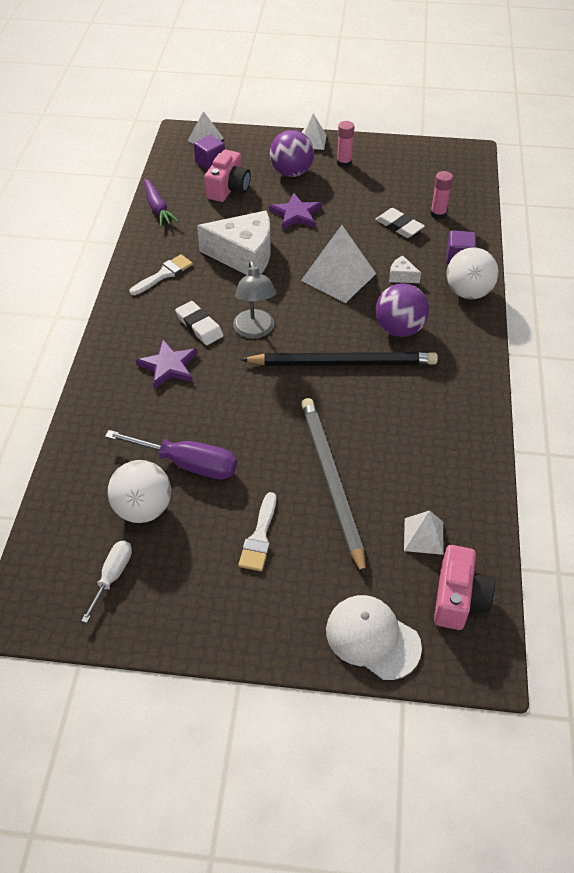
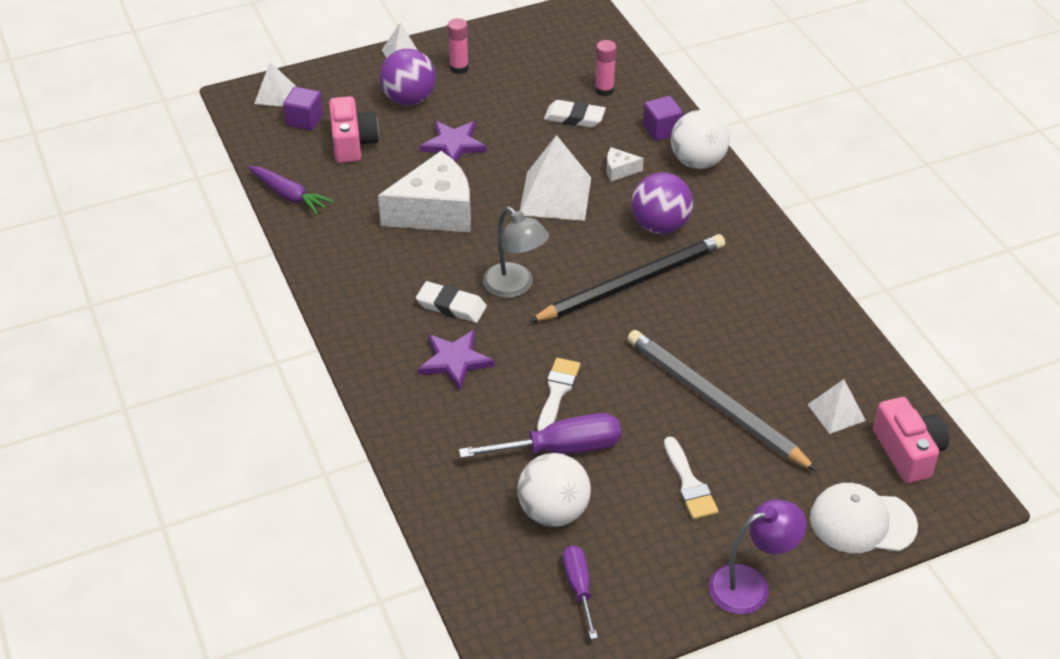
camera: 30 degrees left, 5 degrees down
white screwdriver [81,541,132,623] -> purple screwdriver [563,545,598,639]
white brush [130,254,193,295] -> white brush moved to [538,358,580,431]
none -> purple lamp [709,499,807,614]

